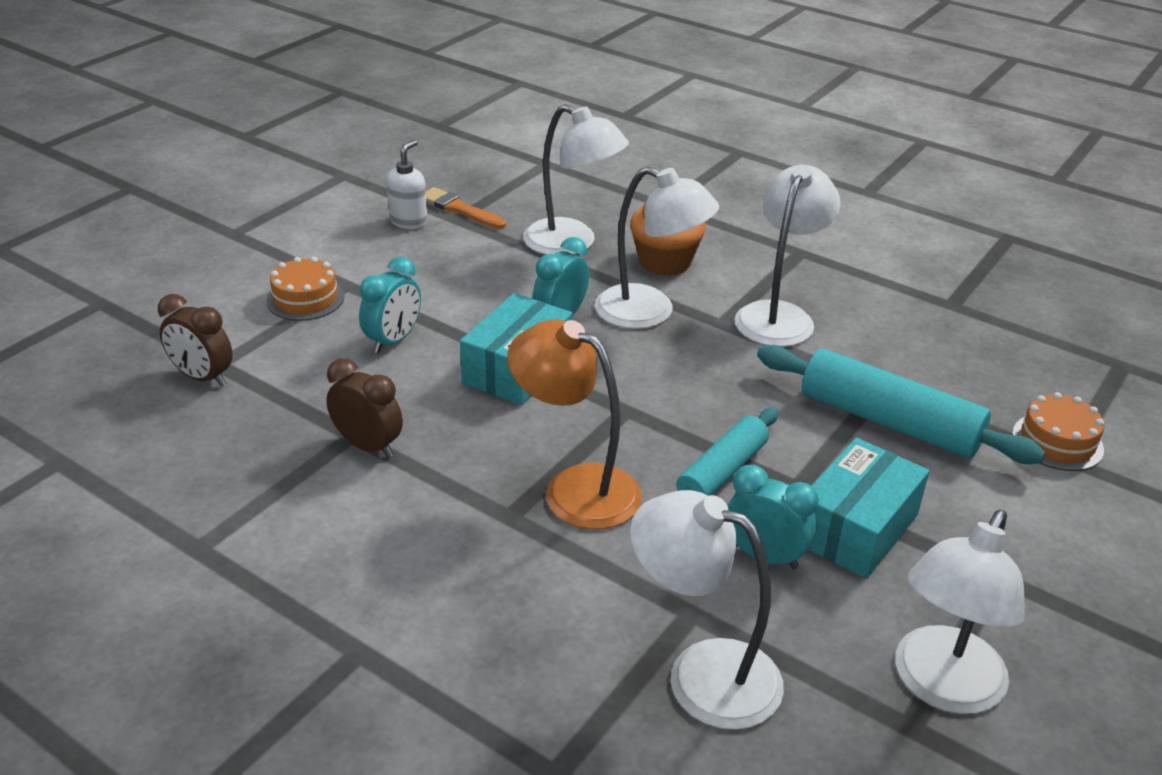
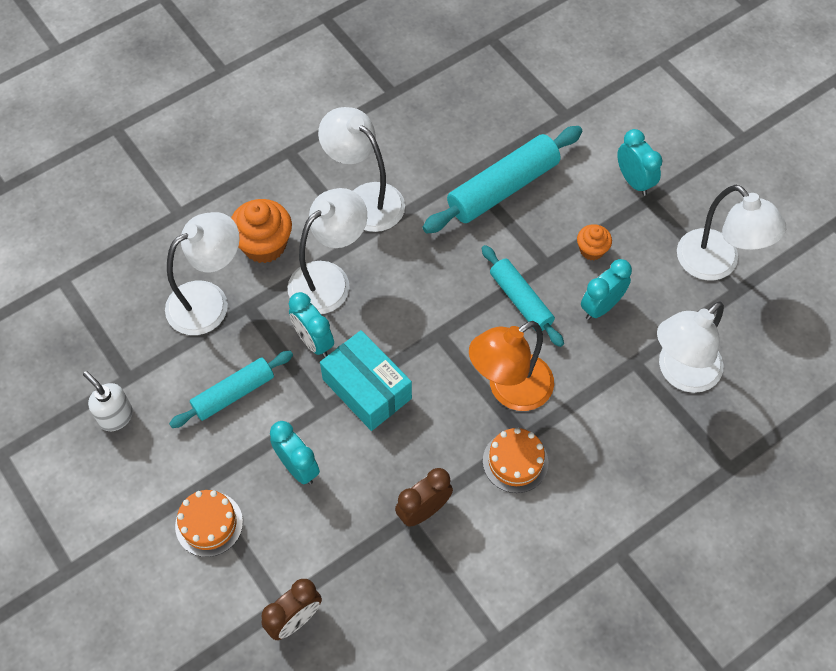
camera: 70 degrees left, 25 degrees up
orange brush [426,187,506,229] -> none
turquoise box [808,438,929,579] -> orange cupcake [577,224,612,260]
orange cake [1012,392,1104,471] -> orange cake moved to [483,428,548,493]
none -> turquoise rolling pin [169,351,293,428]
none -> turquoise clock [617,129,663,196]

